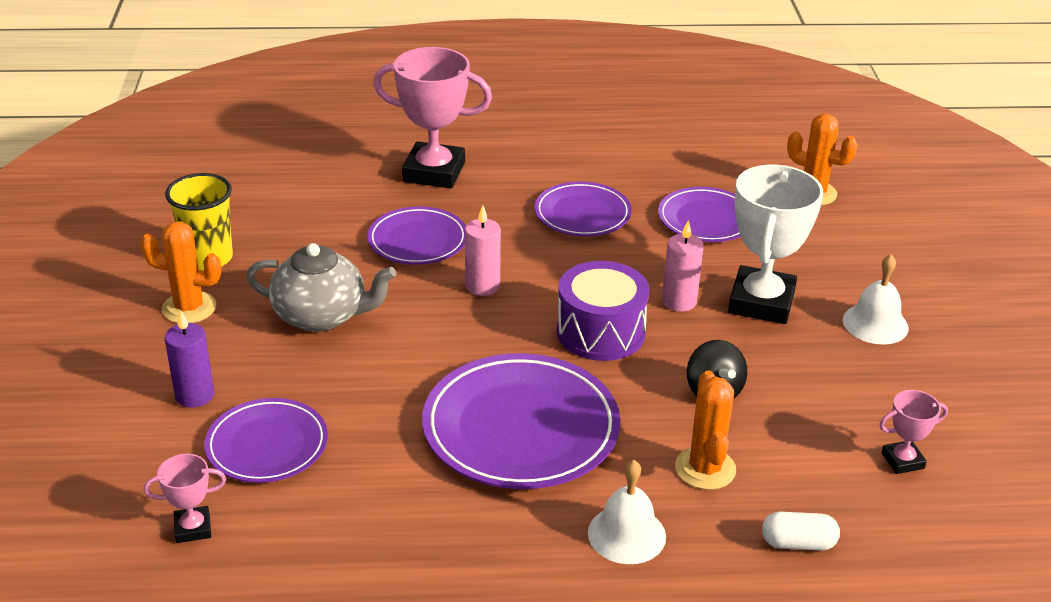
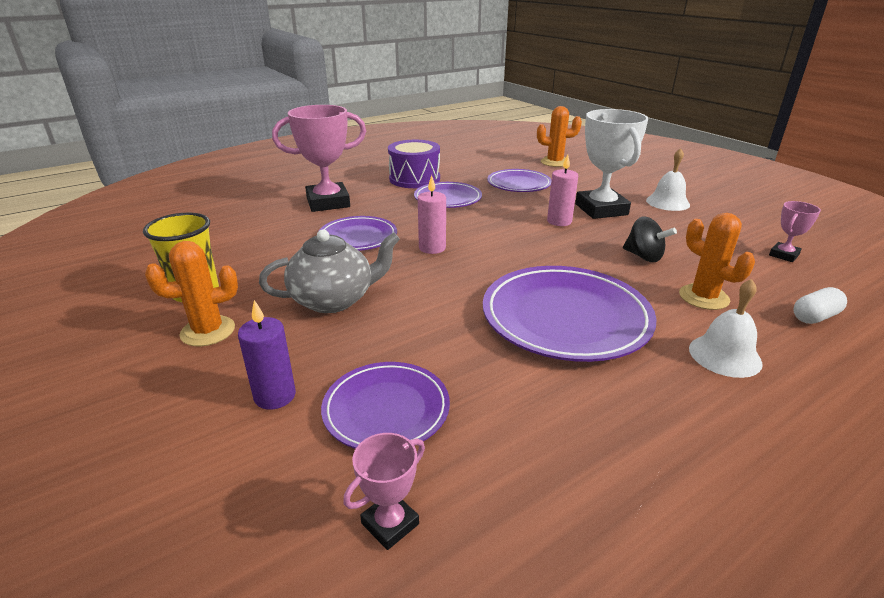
camera: 30 degrees left, 5 degrees down
purple drum [557,261,650,361] -> purple drum moved to [388,140,440,188]

